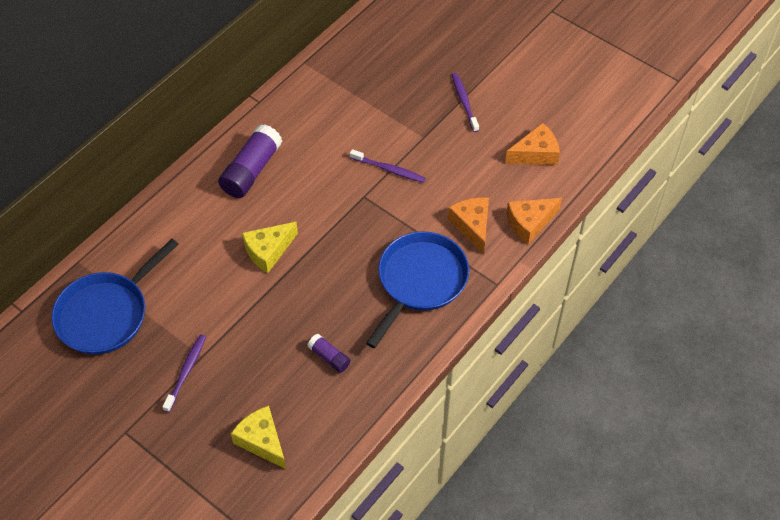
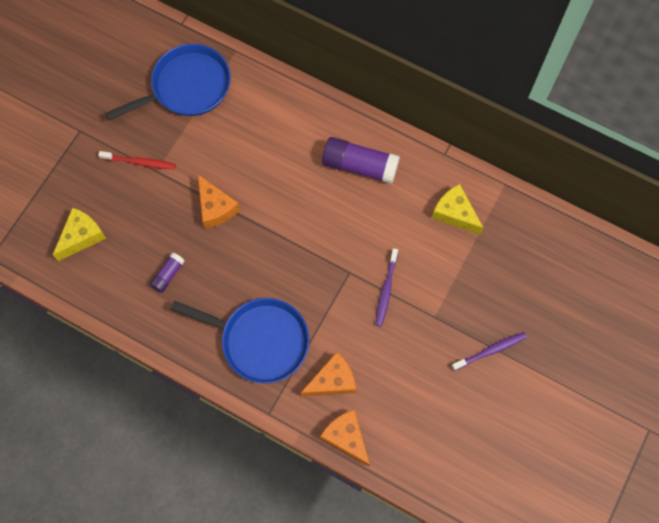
camera: 80 degrees right, 15 degrees up
blue pan [51,239,179,355] -> blue pan turned 120 degrees clockwise [105,44,231,120]
purple toothbrush [162,334,206,412] -> red toothbrush [98,151,176,169]
yellow cheese [242,222,298,273] -> yellow cheese moved to [432,184,483,235]
orange cheese [505,123,560,165] -> orange cheese moved to [198,174,240,229]

